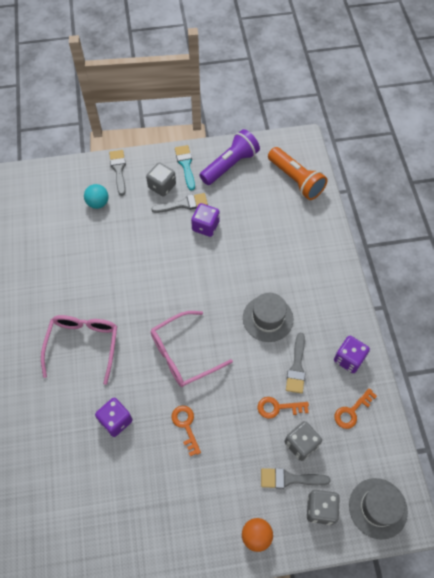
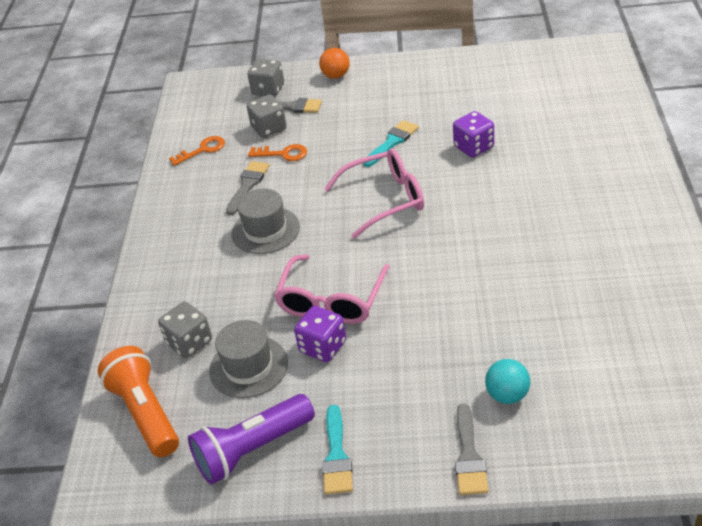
camera: 165 degrees left, 20 degrees down
pink glasses [41,315,117,385] -> pink glasses moved to [274,254,390,324]
grey dice [146,163,176,196] -> grey dice moved to [158,301,212,358]
grey brush [151,193,208,213] -> none
orange key [171,406,201,456] -> turquoise brush [363,120,419,167]
purple dice [334,336,370,373] -> none
grey hat [349,478,408,539] -> grey hat moved to [209,320,288,398]

